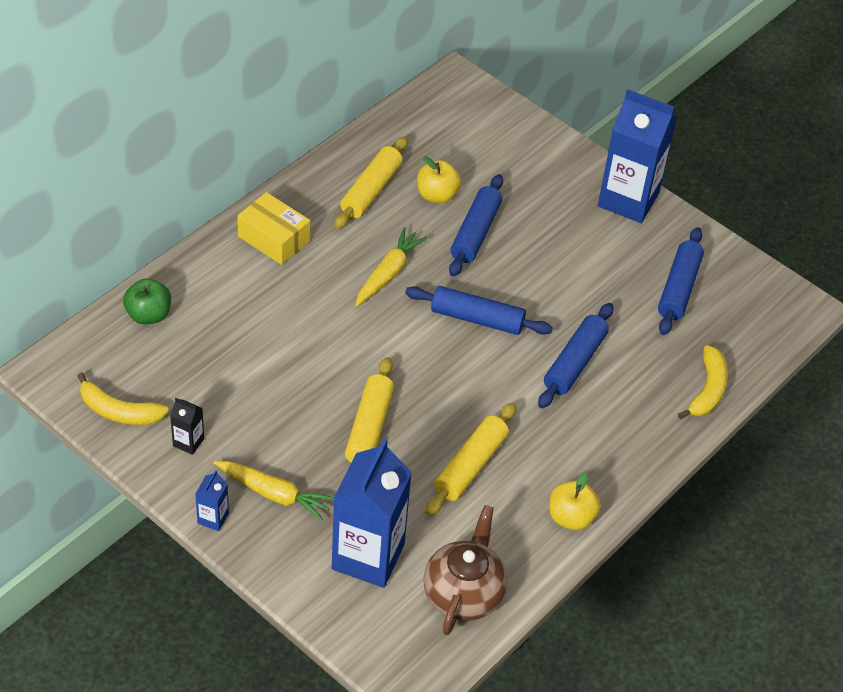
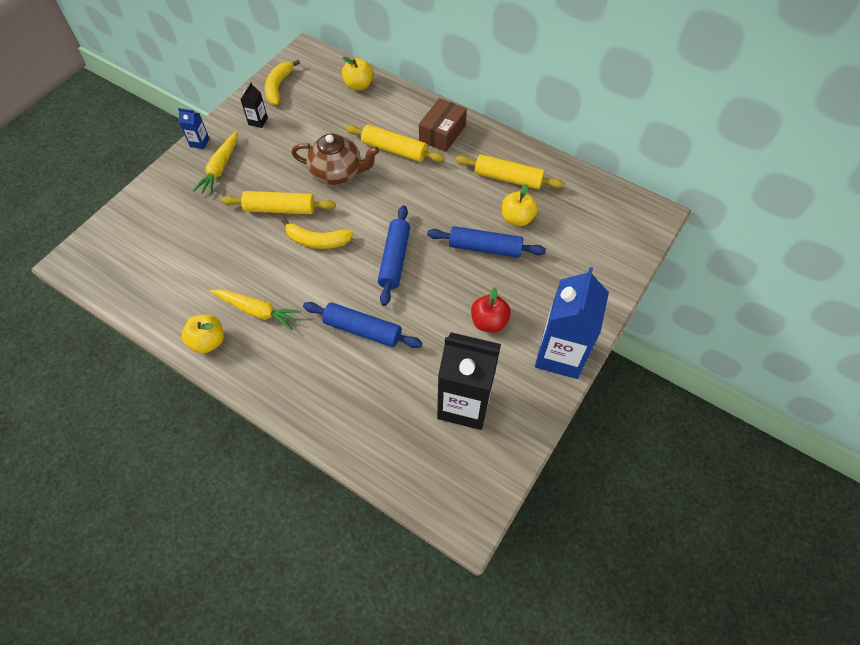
camera: 85 degrees right, 10 degrees up
green apple [123,278,171,324] -> yellow apple [342,57,373,90]
yellow box [237,192,310,265] -> brown box [419,98,467,152]
blue carton [332,439,412,588] -> none
yellow carrot [355,227,427,307] -> yellow carrot moved to [210,289,301,330]
brown teapot [424,505,507,635] -> brown teapot moved to [291,134,379,185]
yellow rolling pin [425,403,516,516] -> yellow rolling pin moved to [345,124,444,162]
blue rolling pin [658,227,704,335] -> black carton [437,332,501,430]
yellow banana [678,345,728,419] -> yellow banana moved to [281,218,353,249]
none -> red apple [471,287,511,333]

